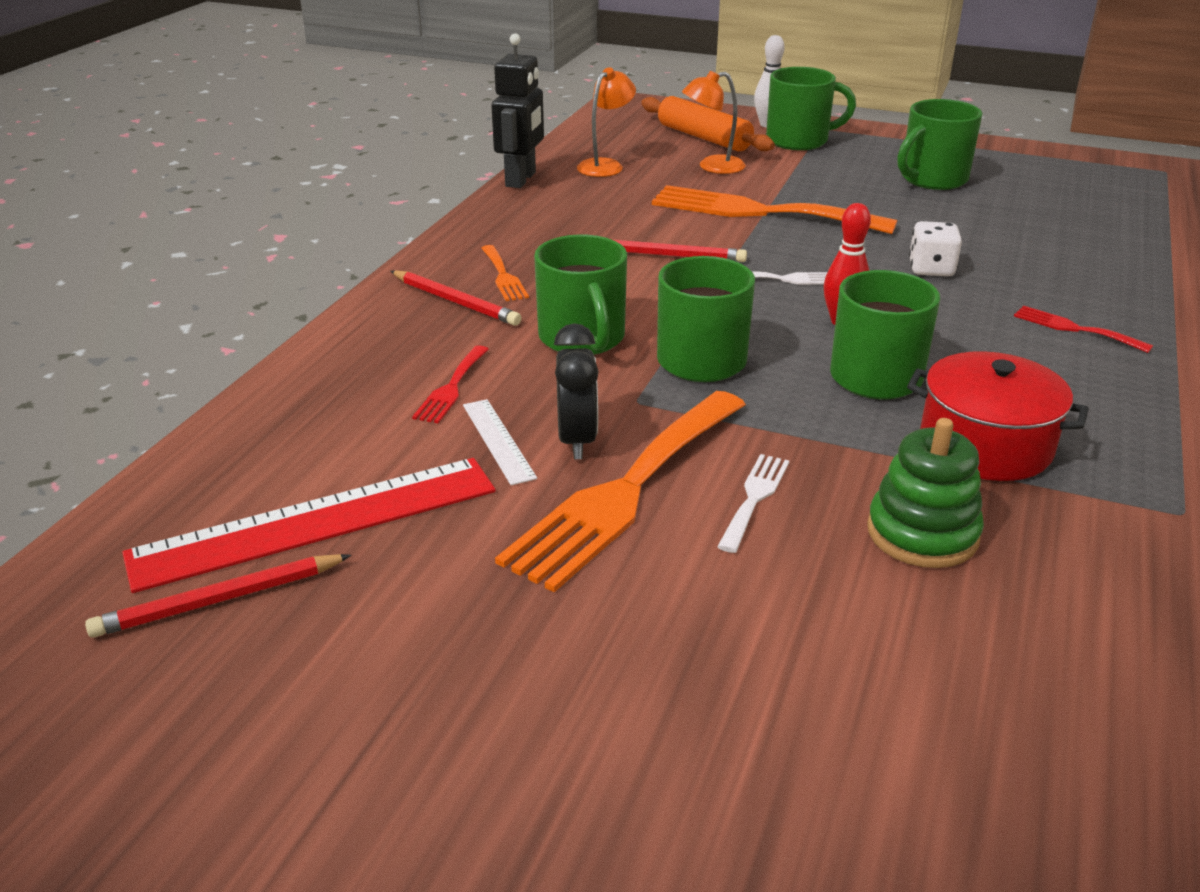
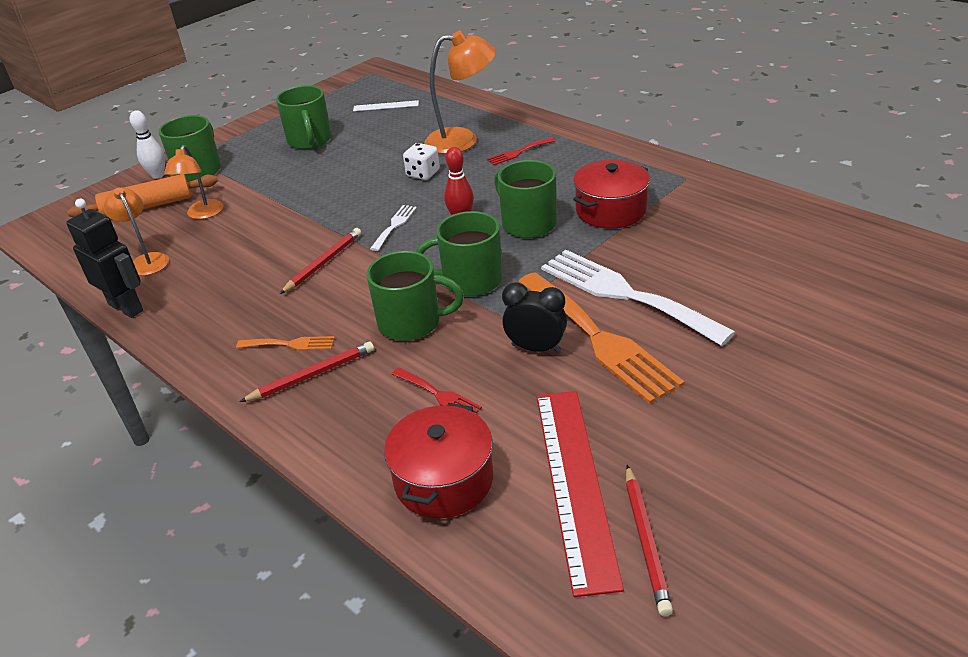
camera: 65 degrees left, 5 degrees up
white ruler [463,399,537,485] -> white ruler moved to [353,100,419,111]
orange fork [652,185,897,234] -> none
white fork [717,454,789,553] -> white fork [541,250,735,346], size x2.22
green stacking toy [867,418,984,568] -> none
none -> red pot [384,403,493,518]
none -> orange lamp [424,30,496,154]

